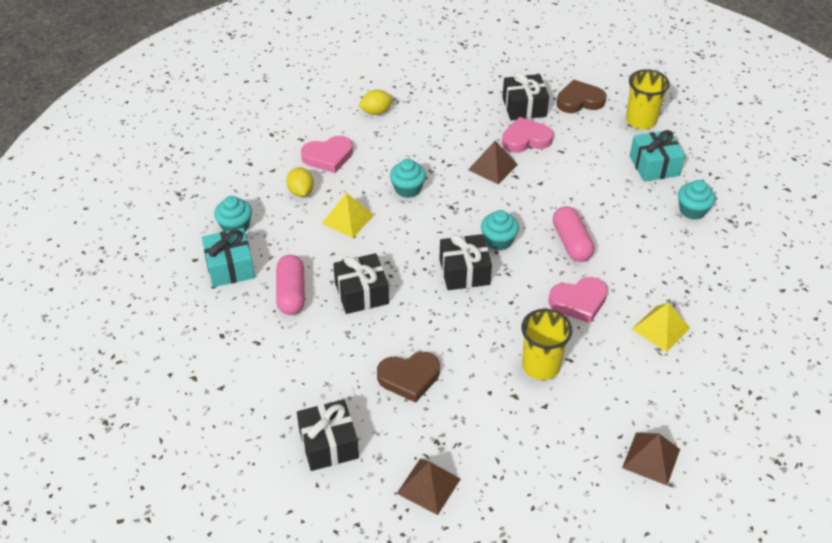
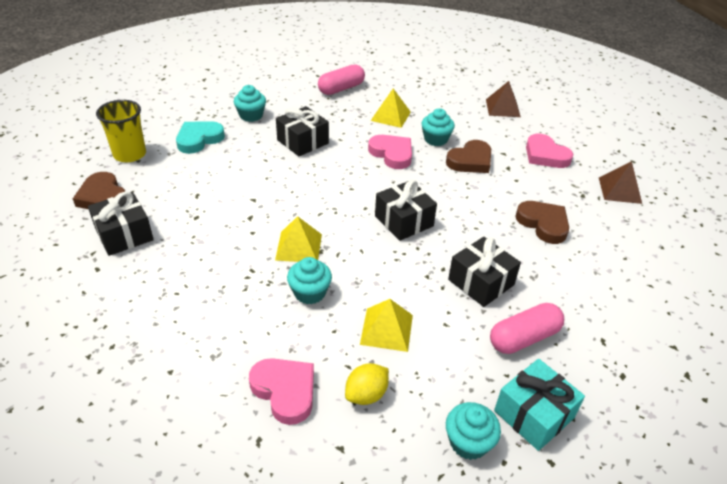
camera: 115 degrees left, 5 degrees down
black gift [297,399,359,471] -> black gift moved to [276,106,329,156]
yellow lemon [358,89,393,115] -> none
brown pyramid [468,141,518,184] -> none
turquoise cupcake [481,210,519,251] -> turquoise cupcake moved to [421,108,455,146]
pink heart [502,117,553,153] -> pink heart moved to [526,134,573,168]
yellow cup [521,309,573,380] -> brown heart [446,140,491,173]
pink capsule [553,206,594,262] -> pink capsule moved to [318,64,365,95]
turquoise gift [629,130,685,182] -> turquoise heart [176,121,225,154]
none -> yellow pyramid [275,216,322,262]

